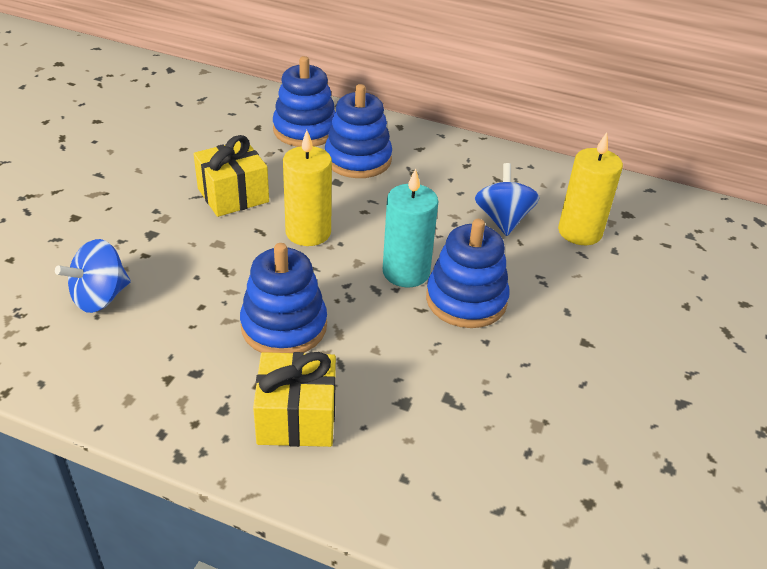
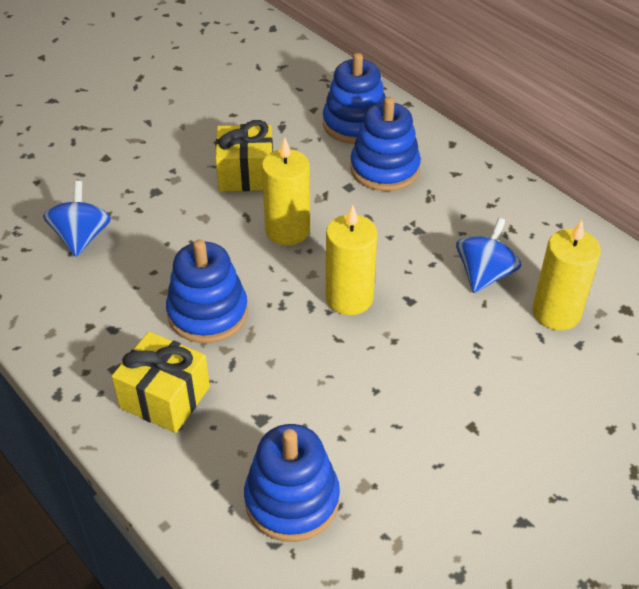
camera: 30 degrees right, 5 degrees up
blue spinning top [55,239,131,313] -> blue spinning top turned 105 degrees clockwise [43,181,111,257]
turquoise candle [383,168,439,287] -> yellow candle [326,205,377,315]
blue stacking toy [426,219,510,328] -> blue stacking toy moved to [244,424,340,542]

